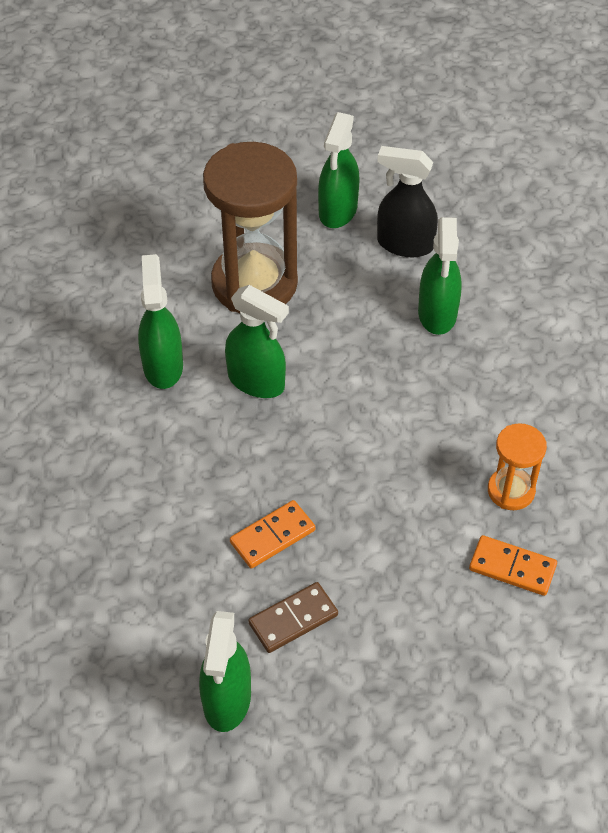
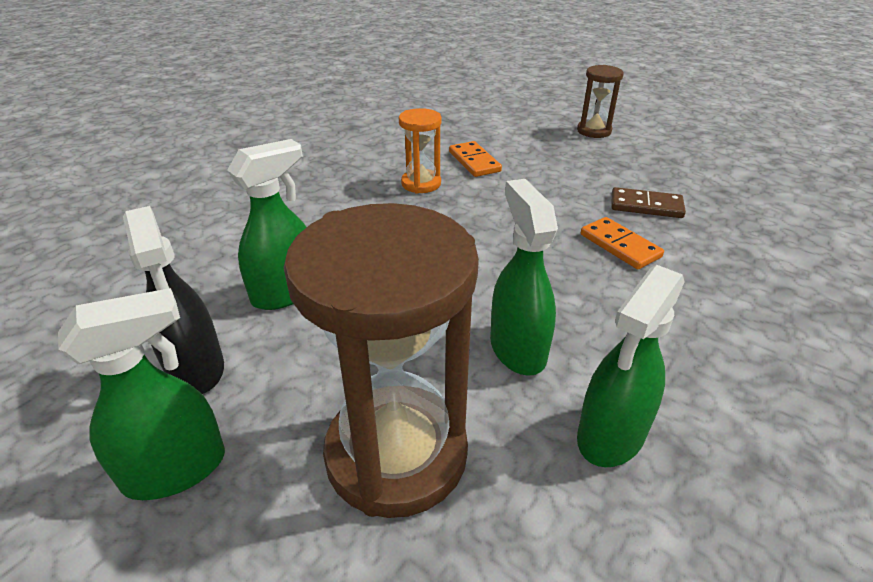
camera: 135 degrees left, 15 degrees down
green spray bottle [199,611,251,732] -> none
orange domino [230,500,315,569] -> orange domino turned 45 degrees clockwise [581,217,664,269]
none -> brown hourglass [577,65,624,138]

